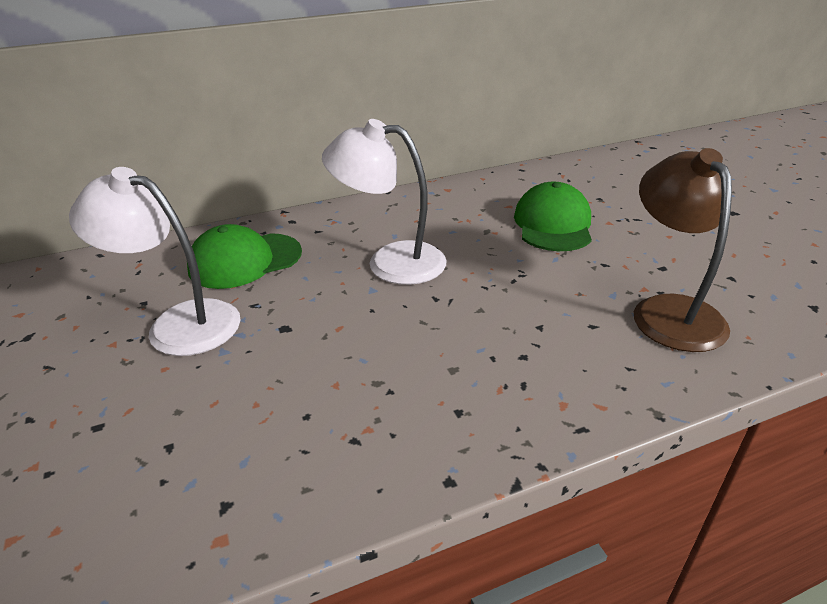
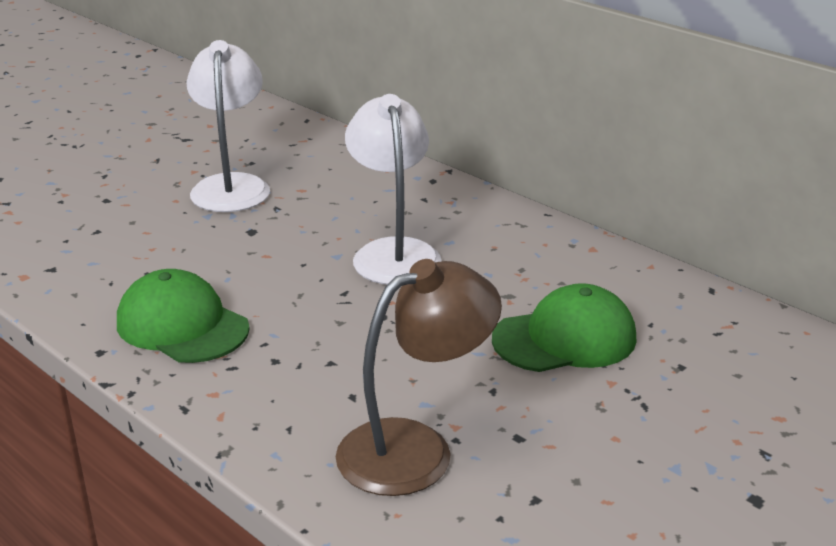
camera: 65 degrees right, 5 degrees down
green cap [187,224,302,289] -> green cap moved to [117,269,250,363]

